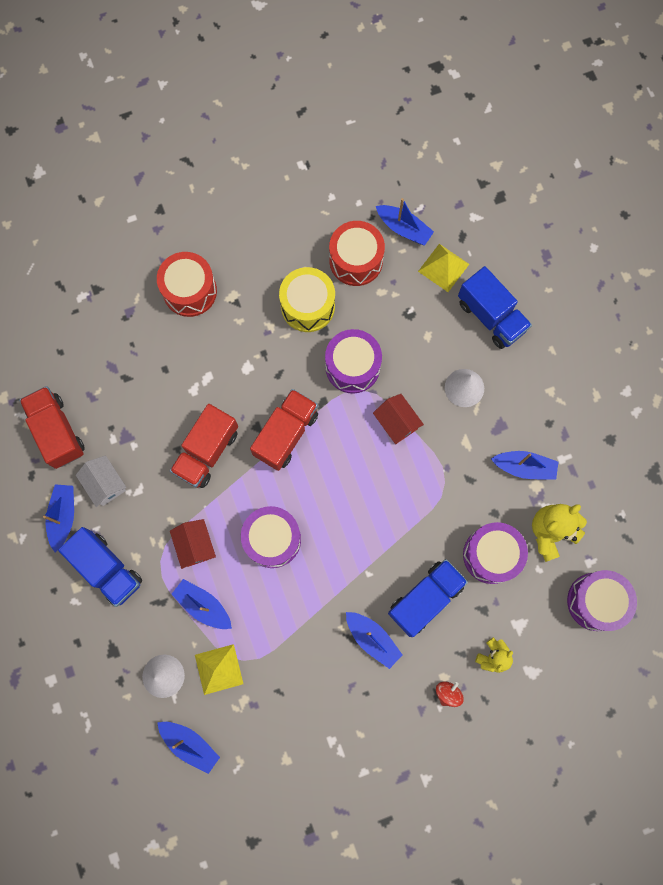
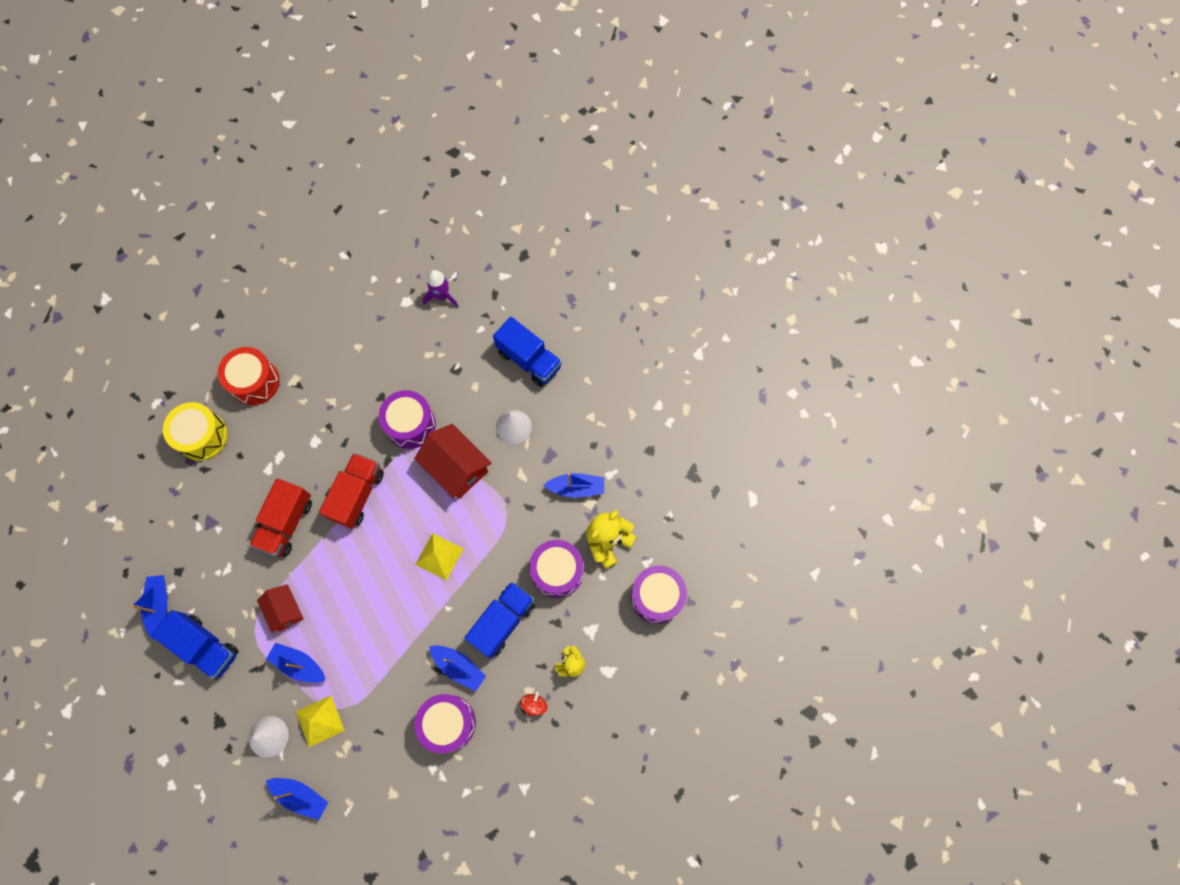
camera: 10 degrees left, 5 degrees down
red truck [19,386,85,469] -> none
white house [76,455,126,507] -> none
purple drum [241,506,301,568] -> purple drum moved to [414,694,476,754]
yellow drum [279,267,335,332] -> yellow drum moved to [163,402,228,461]
red drum [329,221,385,286] -> none
red house [373,394,424,444] -> red house [414,424,492,499], size x1.62
blue boat [376,198,434,245] -> purple rocket [422,270,458,307]
yellow pyramid [418,244,469,292] -> yellow pyramid moved to [415,533,464,581]

